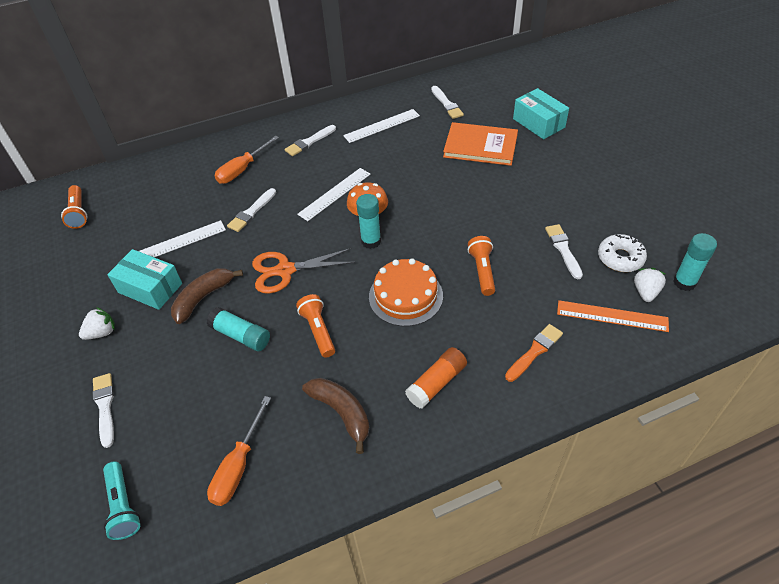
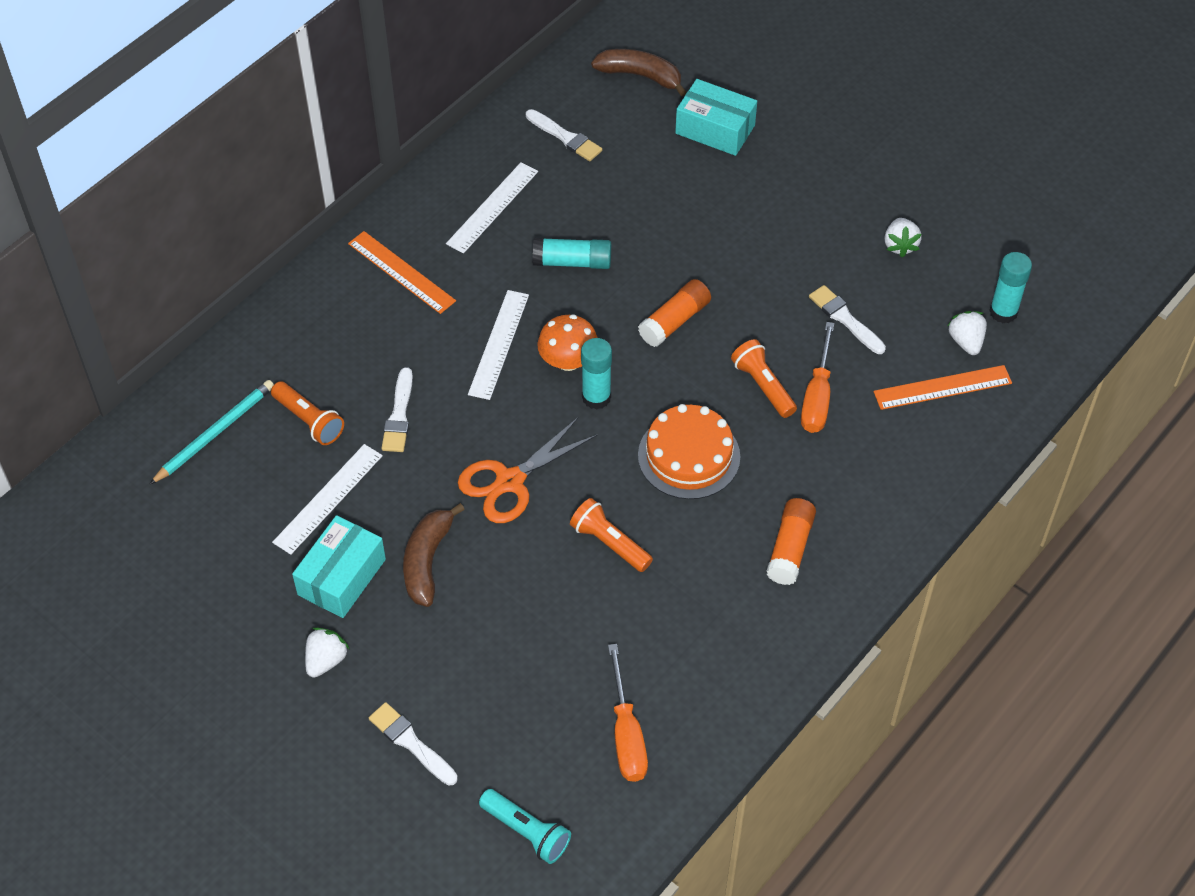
camera: 30 degrees left, 5 degrees up
orange flashlight [61,185,87,229] -> orange flashlight moved to [271,381,344,445]
turquoise box [107,249,182,310] -> turquoise box turned 60 degrees counterclockwise [292,515,386,618]
turquoise glue stick [207,307,270,351] -> turquoise glue stick moved to [532,238,611,269]
orange screwdriver [215,135,279,184] -> orange screwdriver moved to [801,322,834,433]
white brush [285,125,336,156] -> orange ruler [348,231,456,314]
brown banana [302,378,369,454] -> brown banana moved to [591,49,687,96]
orange book [443,122,518,166] -> none
orange brush [505,324,563,382] -> none
white donut [598,234,647,272] -> none
none -> turquoise pencil [149,380,274,485]
none -> orange glue stick [638,279,711,347]
none -> white strawberry [884,218,922,257]

